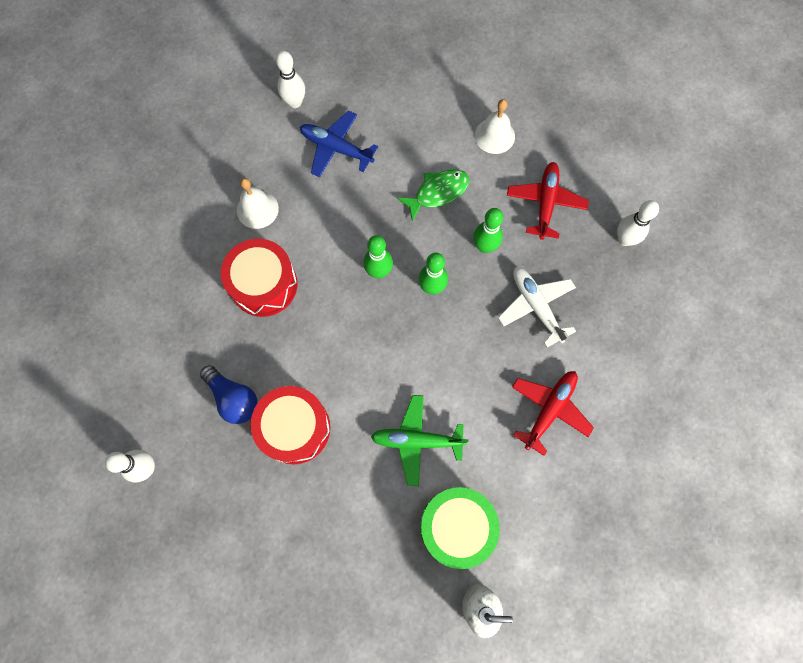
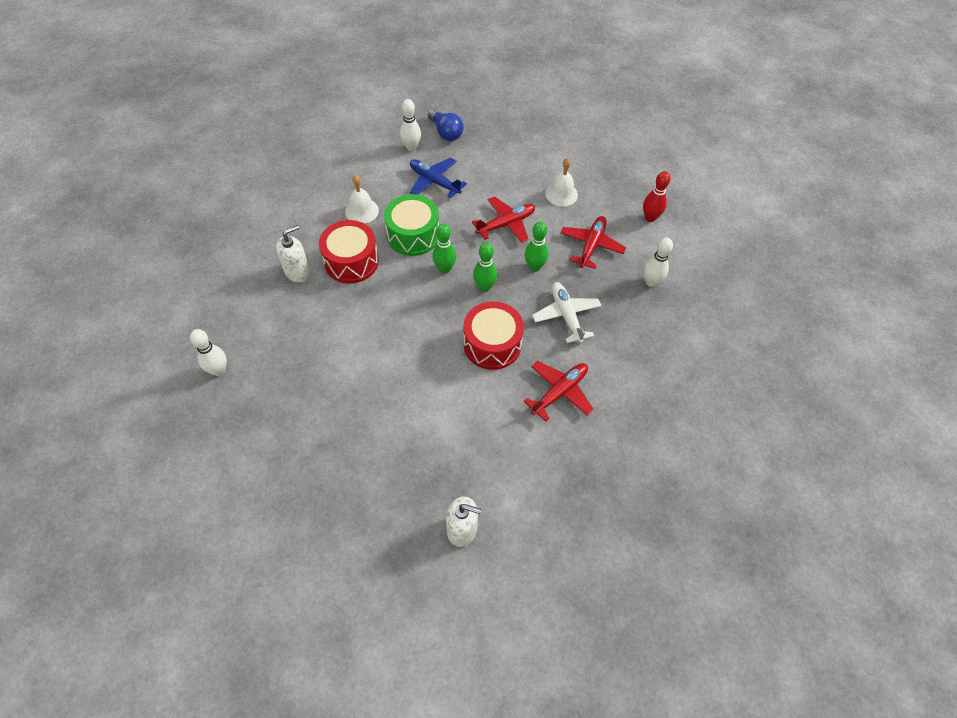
camera: 10 degrees right, 15 degrees down
blue light bulb [200,365,258,424] -> blue light bulb moved to [428,109,463,141]
red drum [251,386,330,464] -> red drum moved to [463,301,524,370]
green plane [371,395,468,486] -> none
green fish [397,169,470,222] -> red plane [472,196,535,243]
green drum [420,487,500,569] -> green drum moved to [384,194,439,256]
none -> white soap dispenser [276,225,310,282]
none -> red bowling pin [643,171,671,222]

